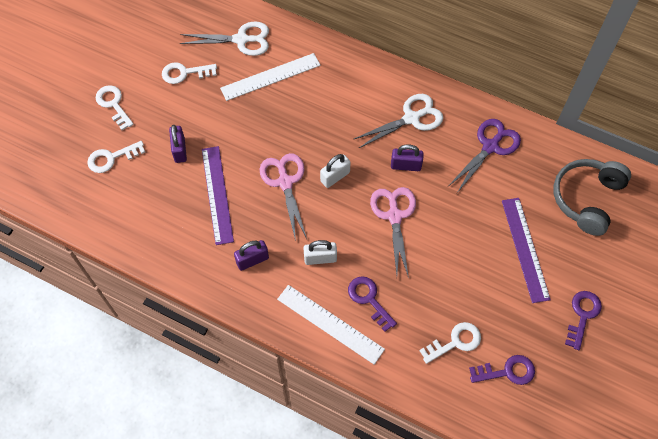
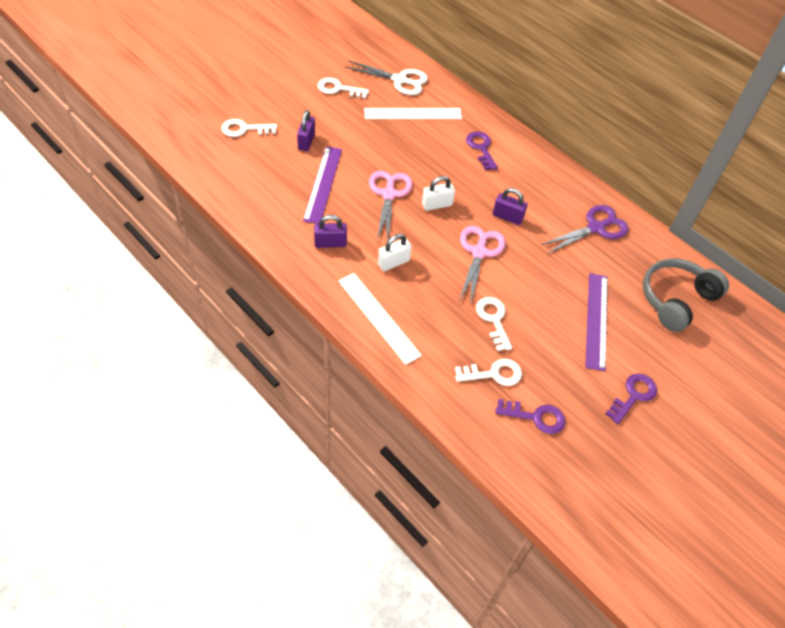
camera: 15 degrees right, 10 degrees down
white key [96,85,134,130] -> white key moved to [476,297,512,351]
white padlock [304,240,337,265] -> white padlock turned 45 degrees counterclockwise [378,234,412,271]
purple key [348,276,397,332] -> purple key moved to [466,131,498,170]
white scissors [354,94,443,149] -> none

